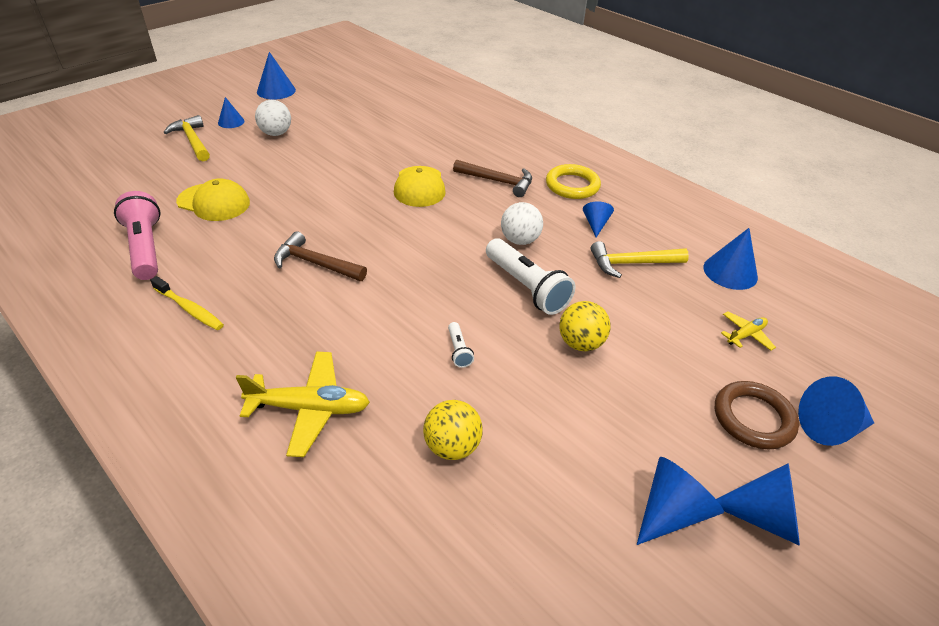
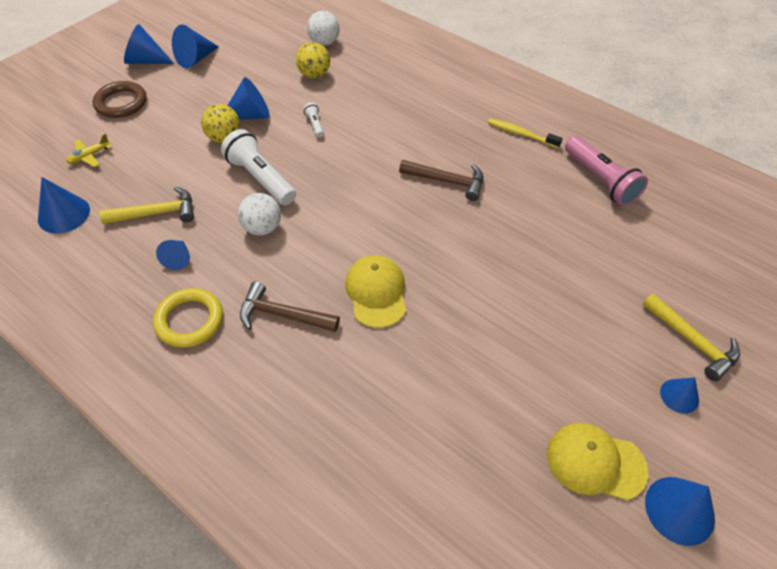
camera: 175 degrees right, 10 degrees up
yellow cap [176,178,250,221] -> yellow cap moved to [547,423,648,501]
yellow plane [236,351,370,457] -> none
white ball [255,100,291,136] -> white ball moved to [307,11,340,46]
blue cone [798,376,874,446] -> blue cone moved to [227,77,270,120]

